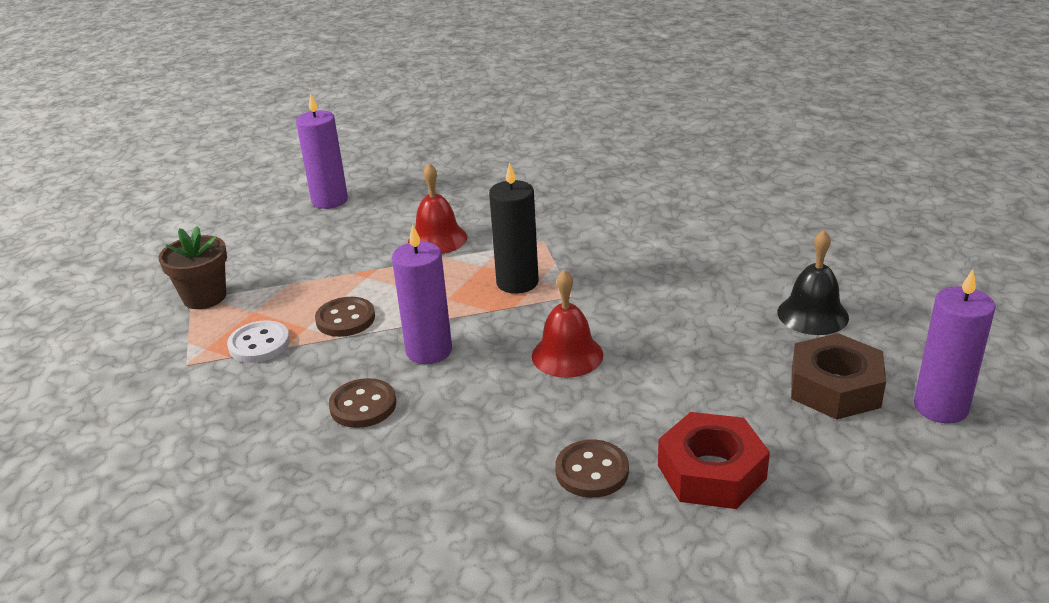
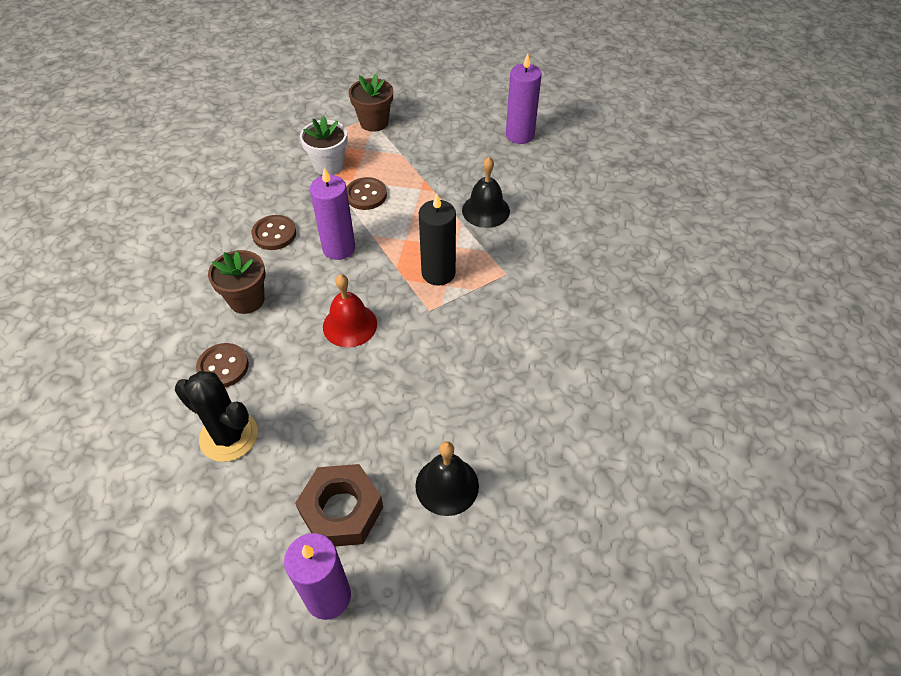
camera: 70 degrees right, 20 degrees up
white button [227,320,290,363] -> white flower pot [300,116,348,175]
red bell [408,163,467,254] -> black bell [462,157,510,228]
red nut [658,412,770,509] -> black cactus [175,371,258,462]
none -> brown flower pot [208,250,266,314]

